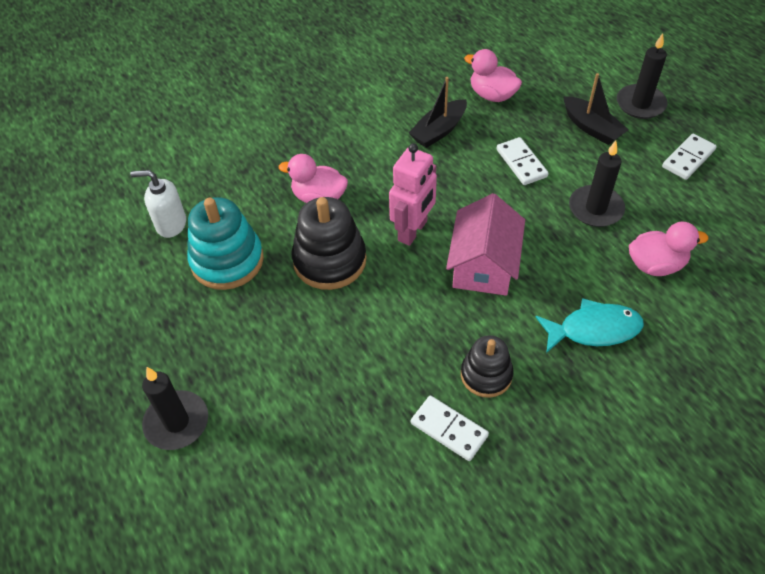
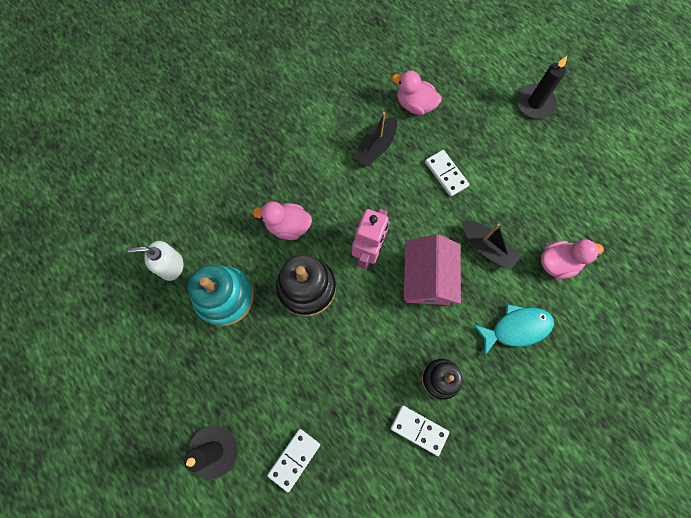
camera: 10 degrees left, 20 degrees up
black boat [563,73,629,145] -> black boat moved to [462,221,521,271]
black candle [569,140,625,227] -> none
white domino [662,133,717,180] -> white domino moved to [267,429,320,492]

